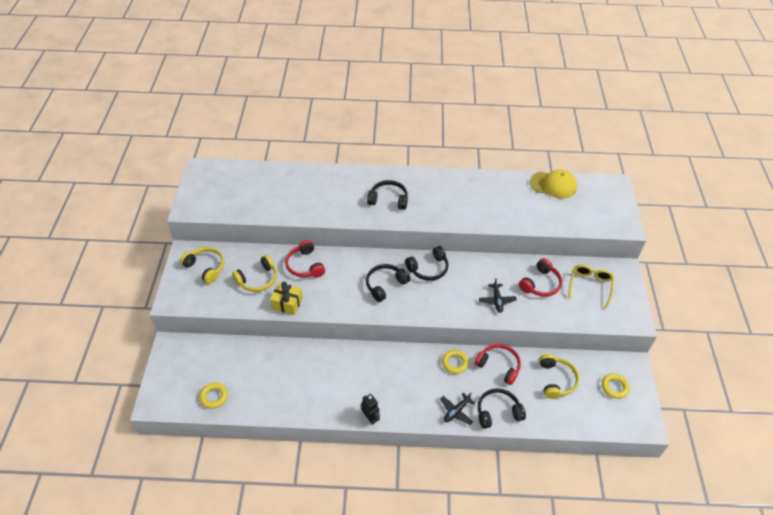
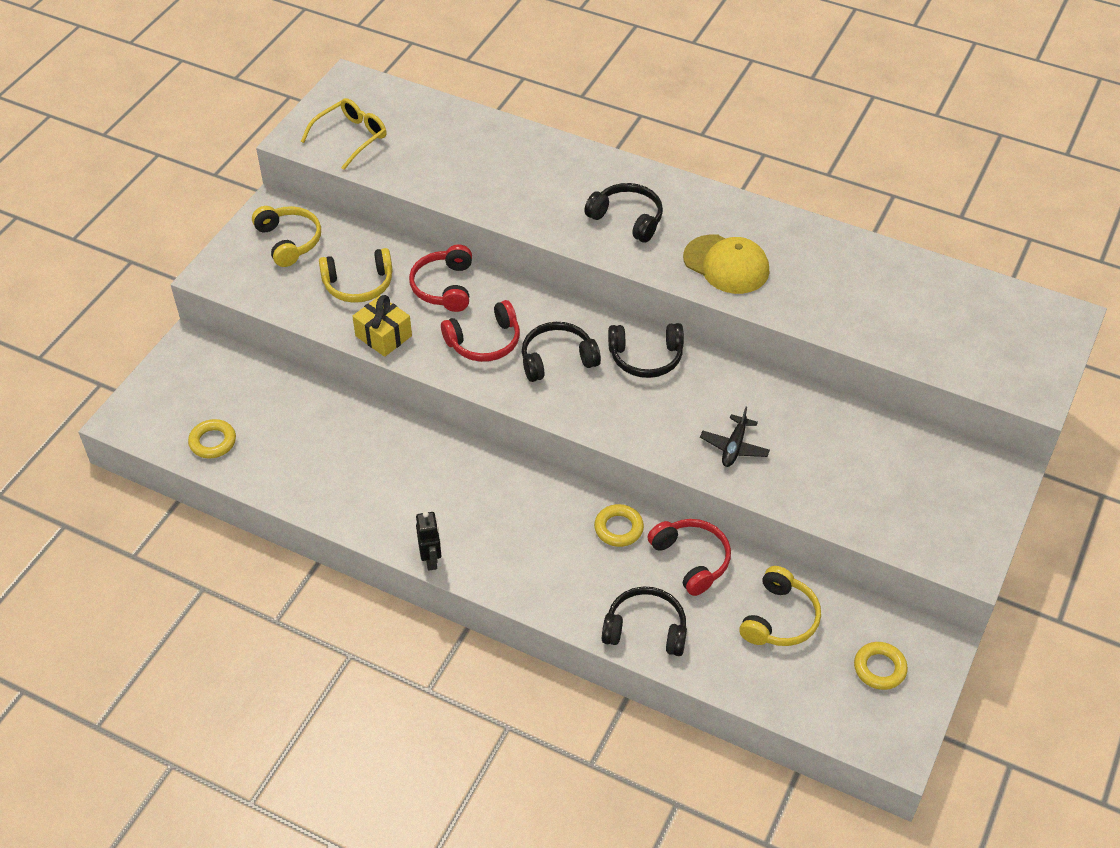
camera: 25 degrees right, 0 degrees up
black plane [440,392,475,425] -> none
red headphones [519,258,562,297] -> red headphones moved to [441,300,520,362]
yellow cap [530,169,577,199] -> yellow cap moved to [683,234,769,294]
yellow glasses [568,265,614,309] -> yellow glasses moved to [301,98,386,170]

